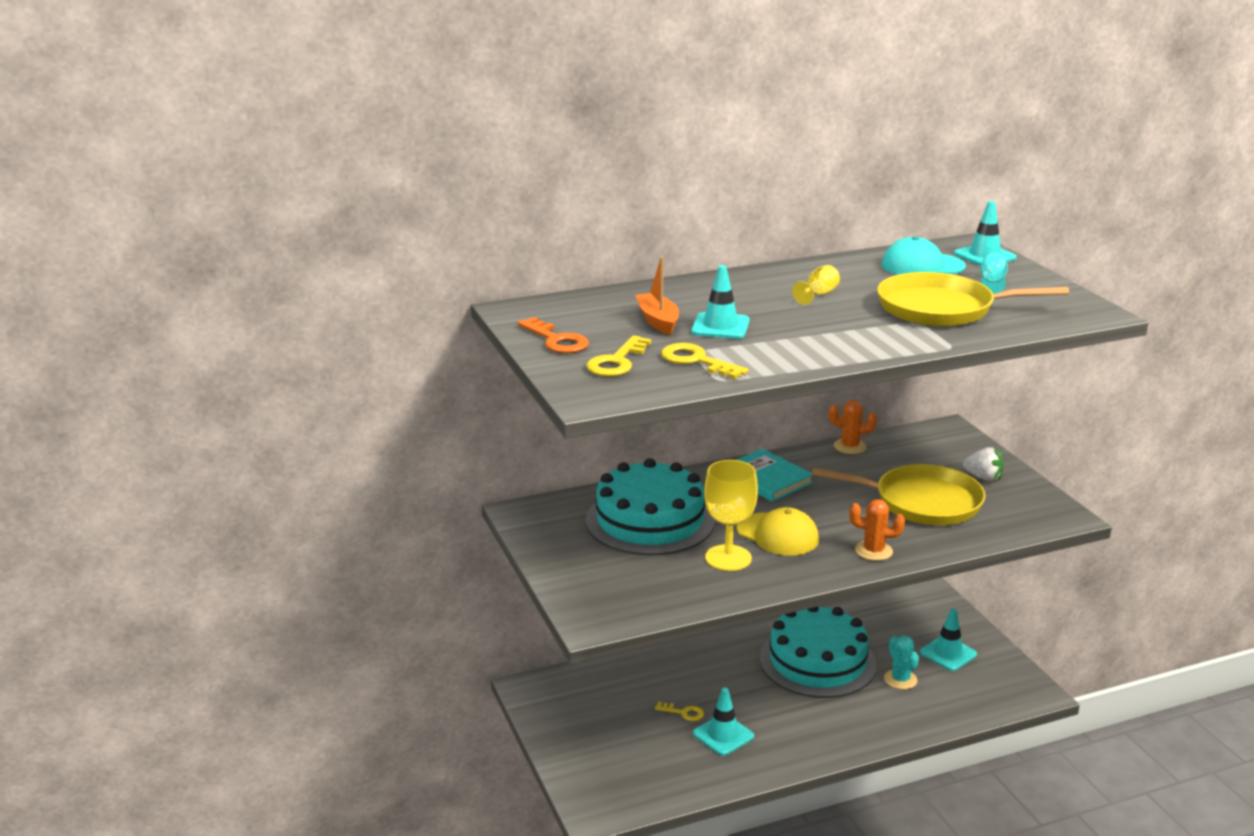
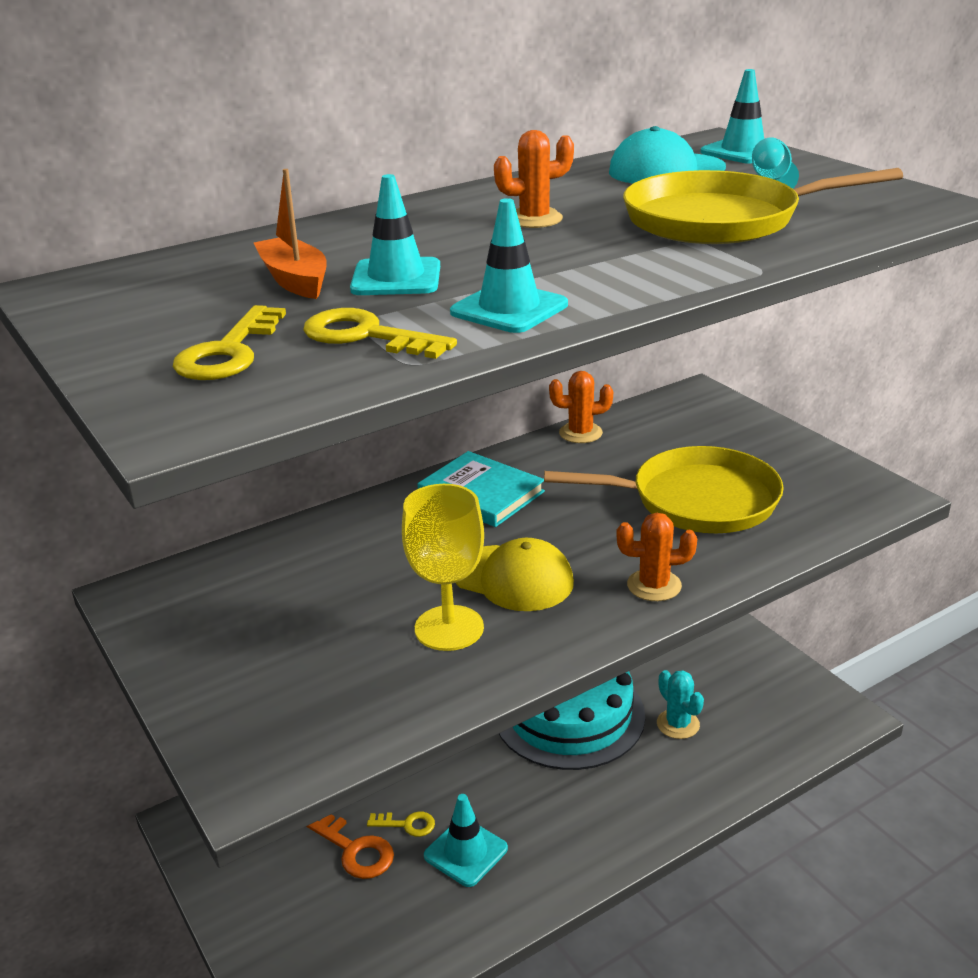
camera: 10 degrees left, 5 degrees up
orange key [517,317,589,353] -> orange key moved to [306,814,394,879]
turquoise cake [586,458,715,556] -> none
yellow goblet [792,265,840,305] -> orange cactus [494,130,574,228]
turquoise traffic cone [920,609,977,671] -> turquoise traffic cone moved to [450,198,568,333]
white strawberry [963,447,1004,481] -> none

